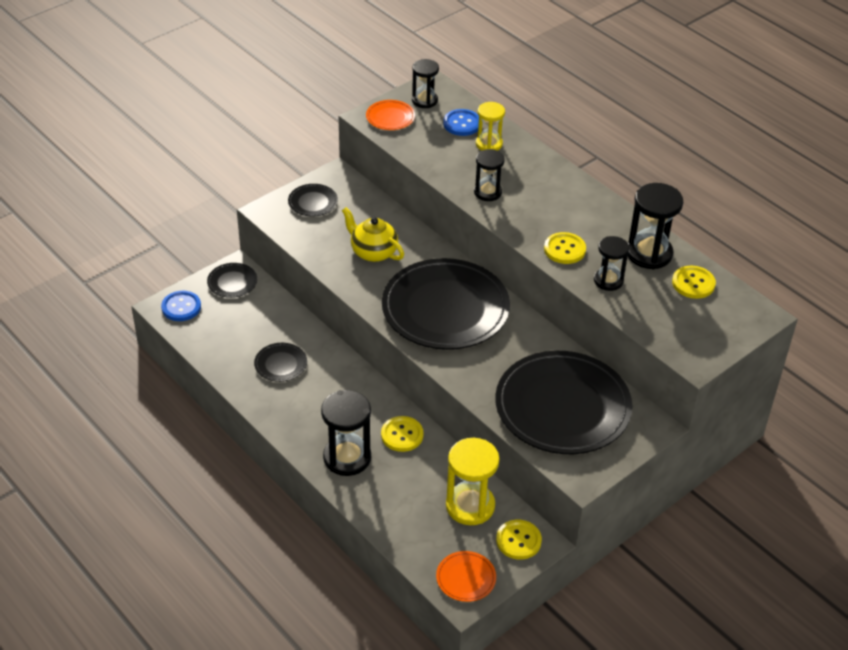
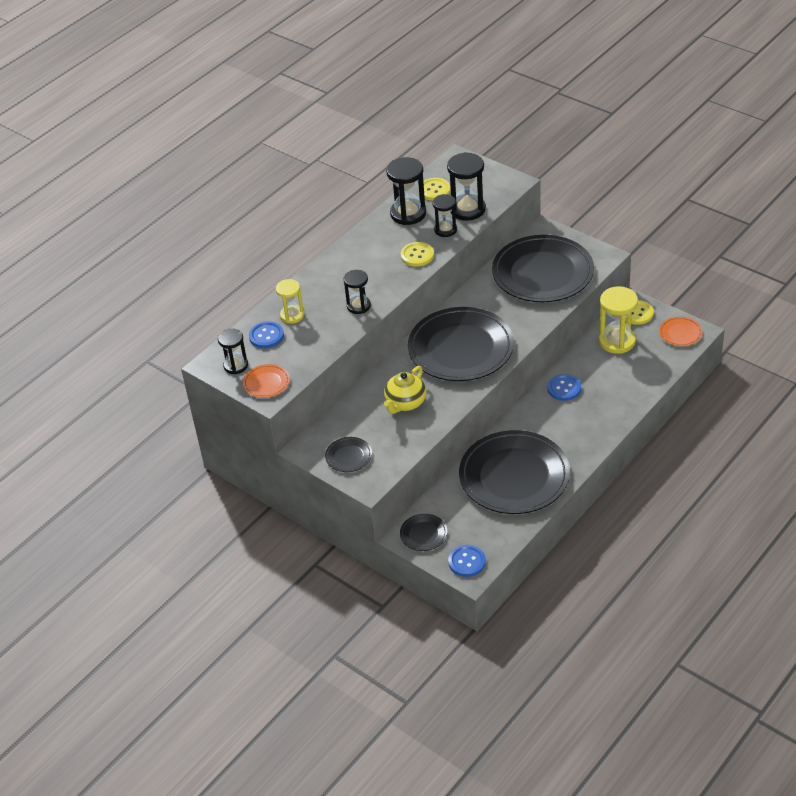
camera: 95 degrees left, 0 degrees up
black plate [254,343,307,382] -> black plate [459,430,570,514], size x2.39
black hourglass [321,390,371,476] -> black hourglass moved to [447,152,486,221]
yellow button [381,416,424,452] -> blue button [547,374,581,401]

